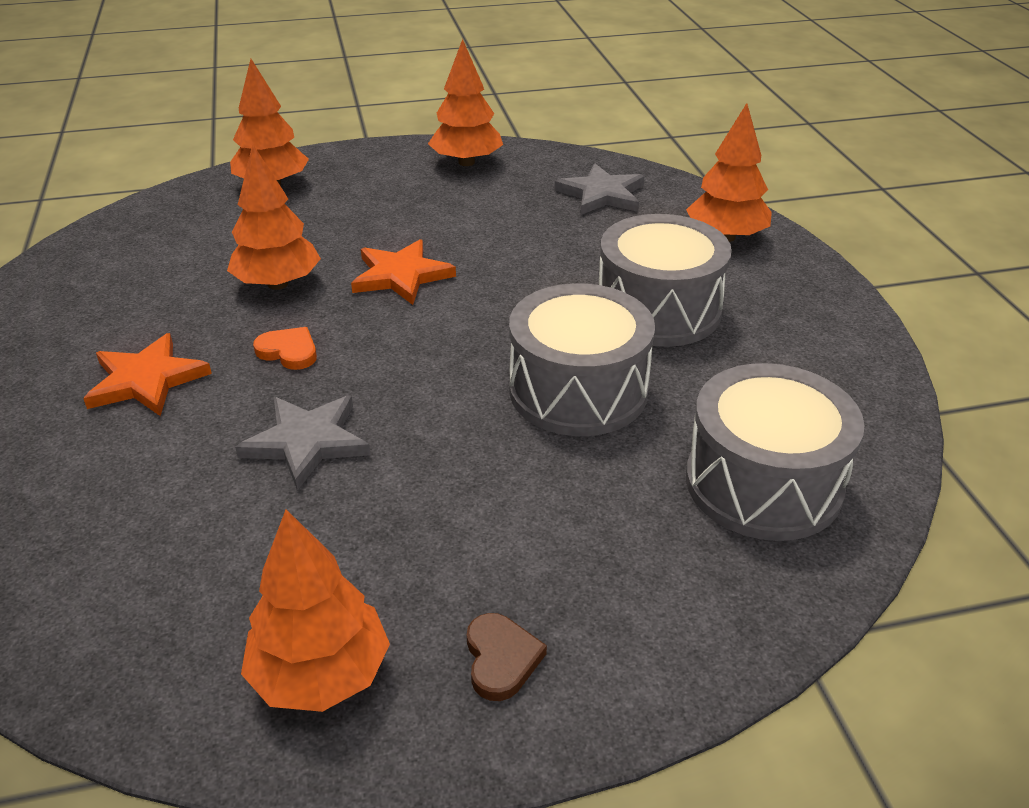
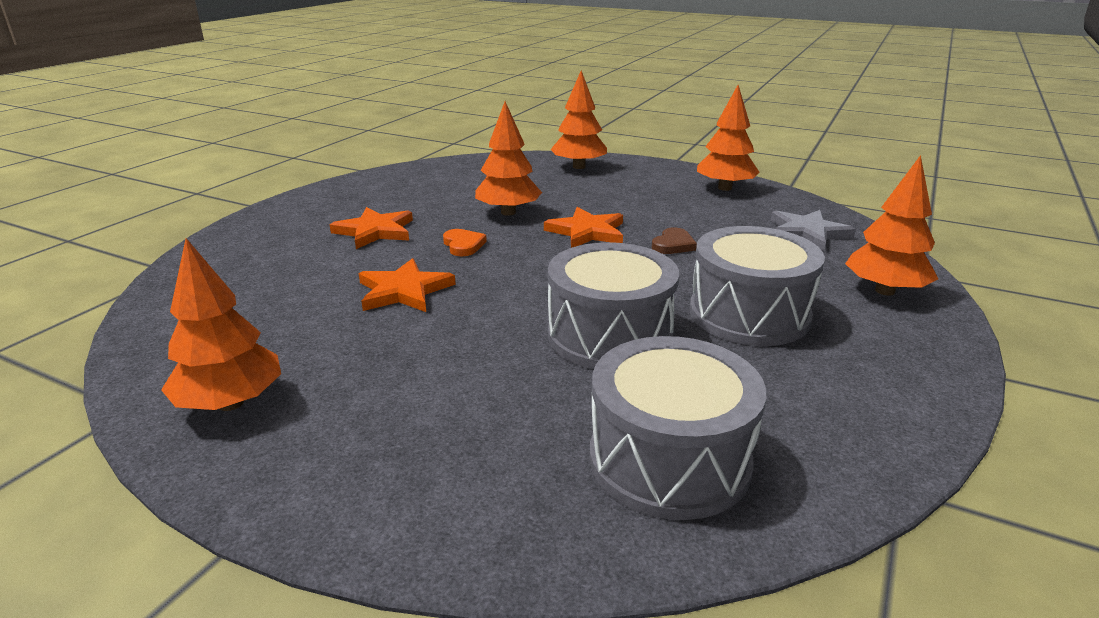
camera: 40 degrees right, 10 degrees down
grey star [235,396,371,490] -> orange star [359,258,456,312]
brown heart [467,613,547,701] -> brown heart moved to [652,228,697,254]

